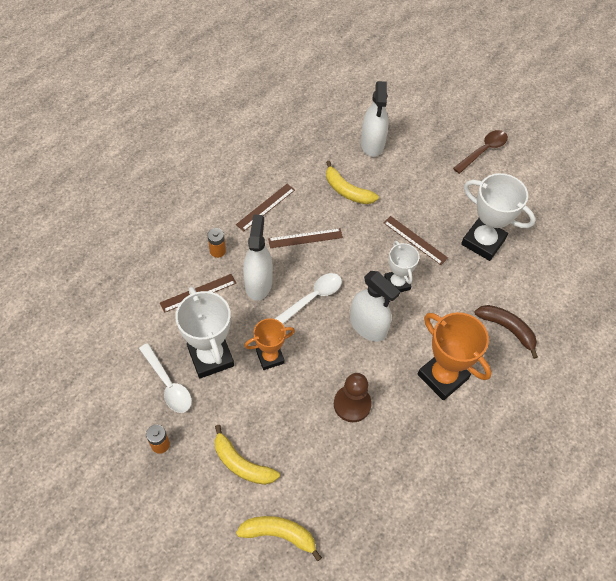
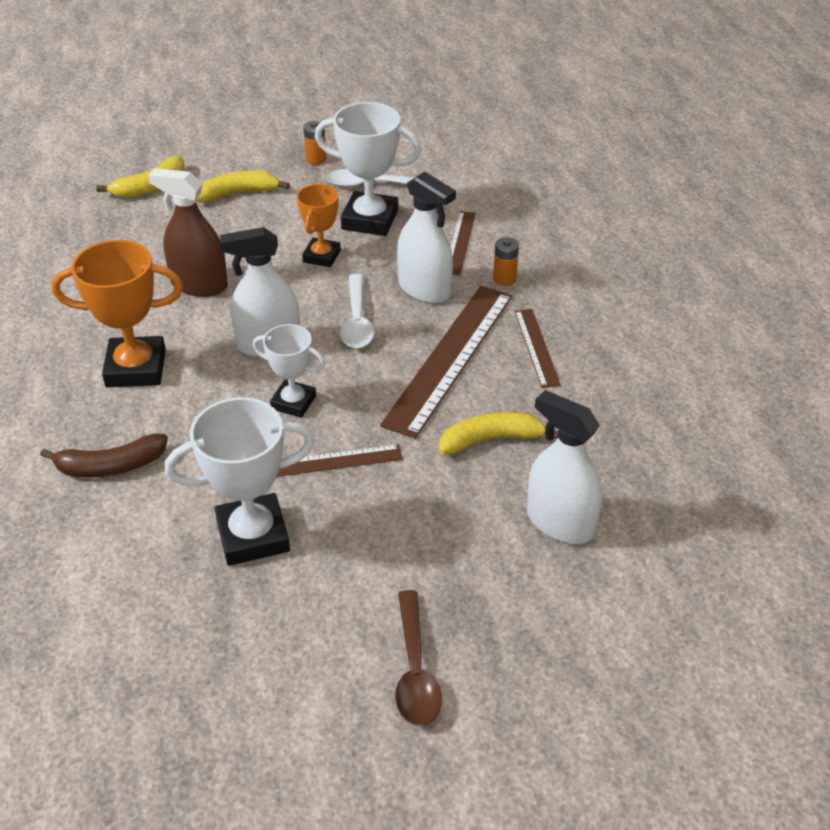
camera: 130 degrees right, 15 degrees down
brown ruler [268,228,343,248] -> brown ruler [380,286,513,439], size x1.97
brown pawn [334,373,372,422] -> brown spray bottle [148,168,228,297]

